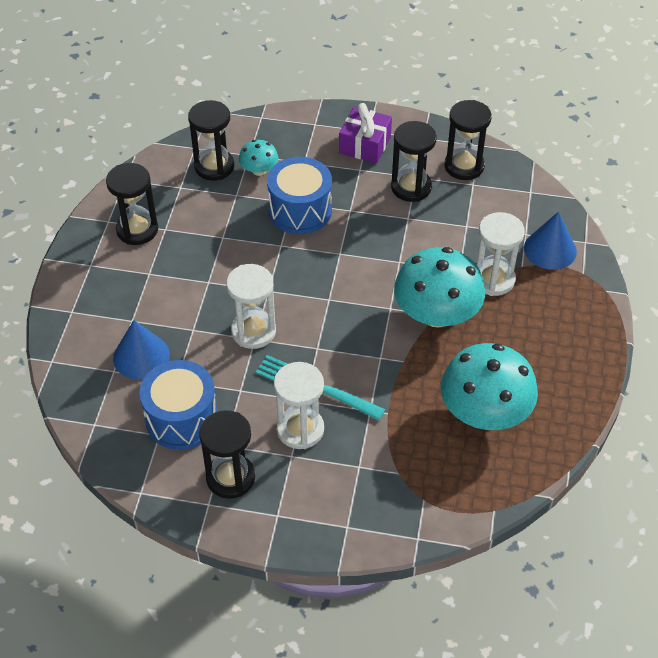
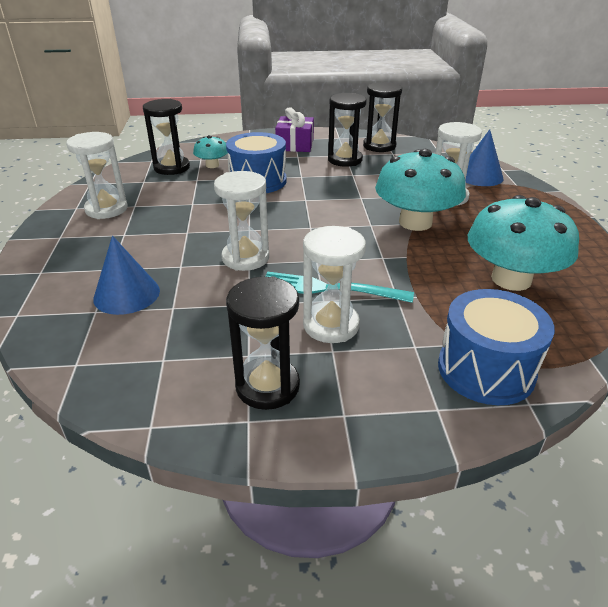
camera: 15 degrees left, 15 degrees down
black hourglass [106,163,158,245] -> white hourglass [66,132,128,219]
blue drum [139,360,218,450] -> blue drum moved to [438,289,555,405]

